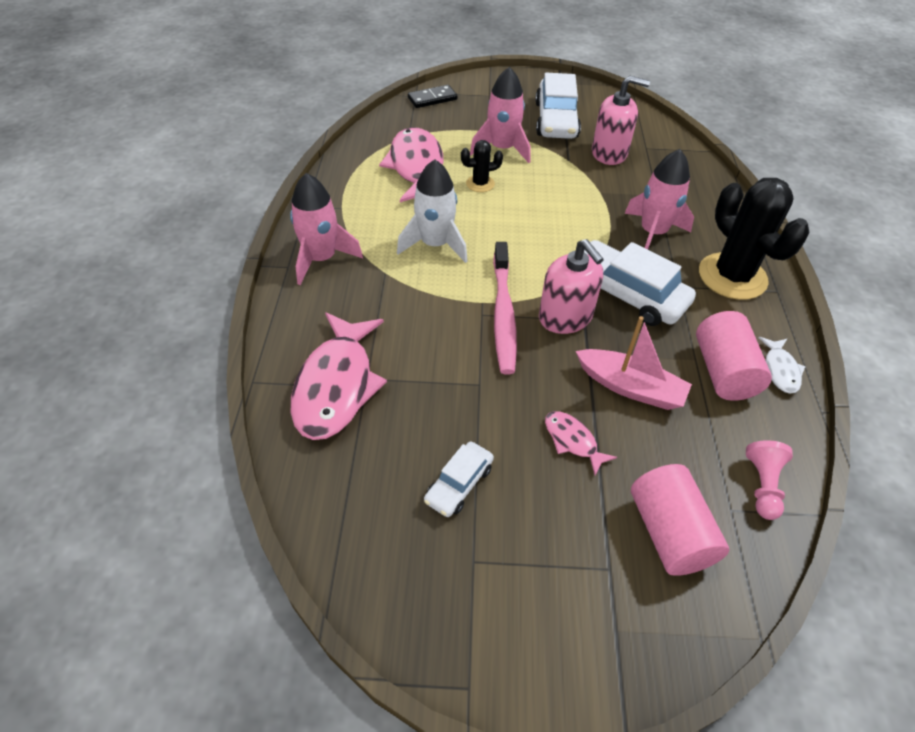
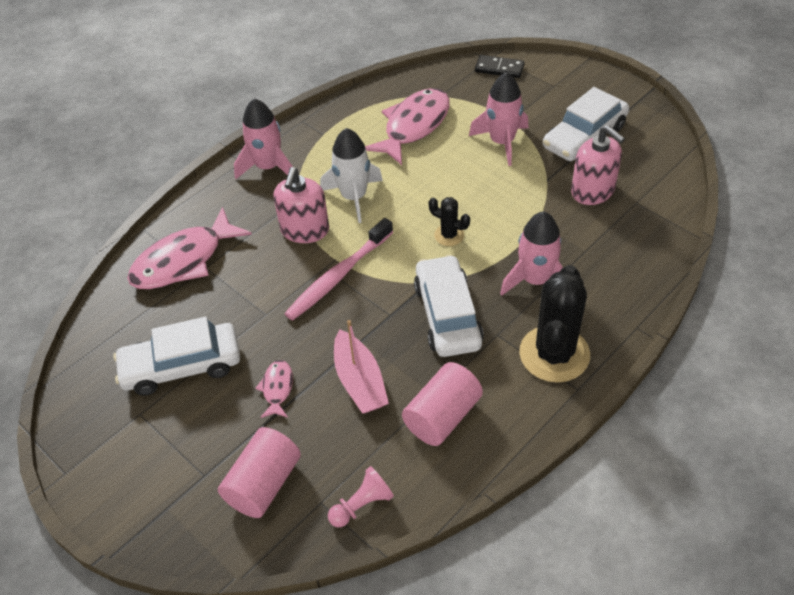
camera: 45 degrees right, 0 degrees up
white car [424,441,494,517] -> white car [113,317,240,396], size x1.85
black cactus [461,140,503,192] -> black cactus moved to [428,197,470,246]
pink soap dispenser [539,239,604,334] -> pink soap dispenser moved to [273,167,329,243]
white fish [759,337,806,394] -> none

